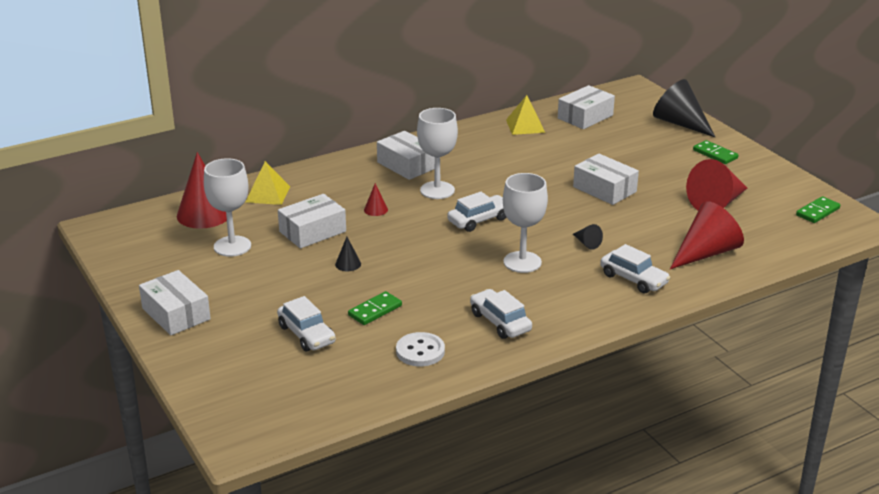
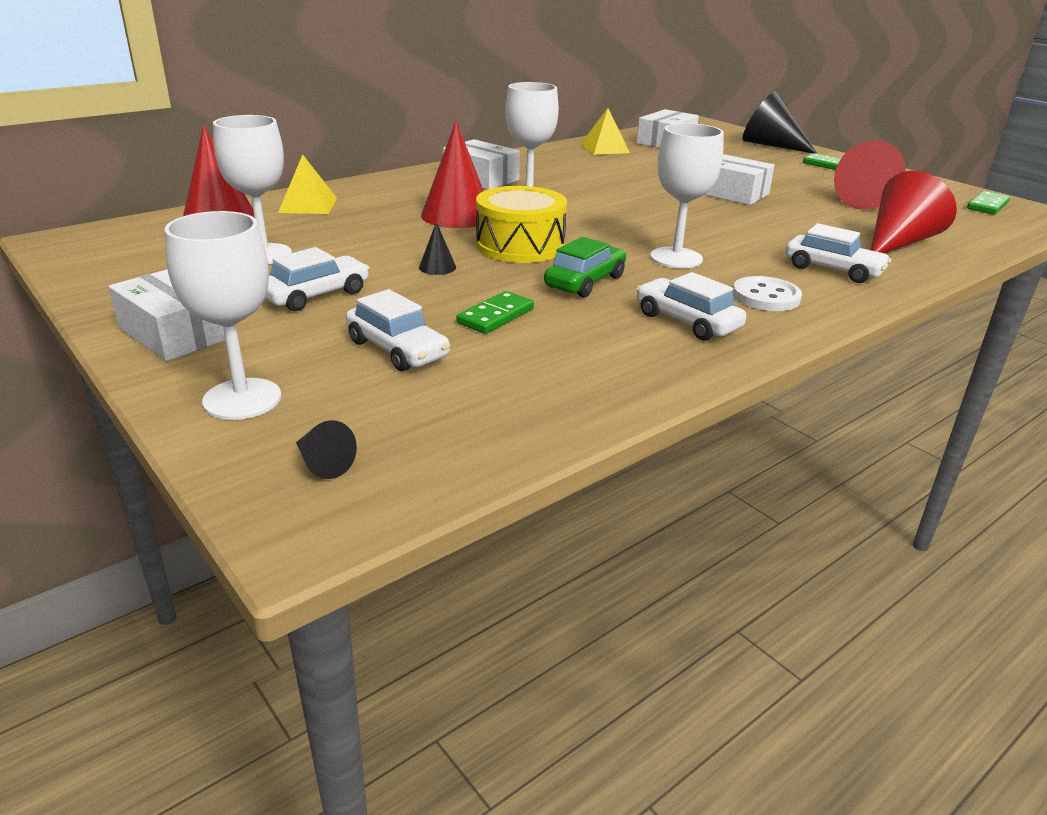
camera: 10 degrees left, 0 degrees up
white box [278,194,346,248] -> none
red cone [364,183,388,216] -> red cone [421,121,483,228], size x2.26
white button [396,332,445,366] -> white button moved to [733,276,802,311]
white car [447,192,506,232] -> white car moved to [265,247,369,311]
black cone [573,224,603,250] -> black cone moved to [296,420,357,479]
none -> white goblet [165,211,281,420]
none -> yellow drum [476,186,567,263]
none -> green car [544,237,626,298]

